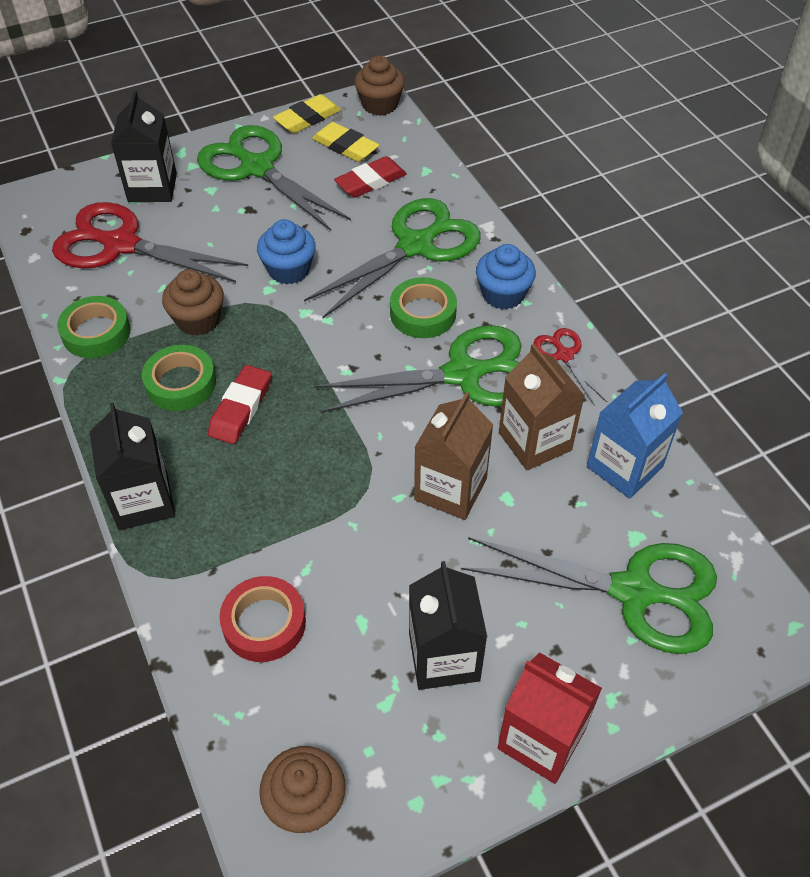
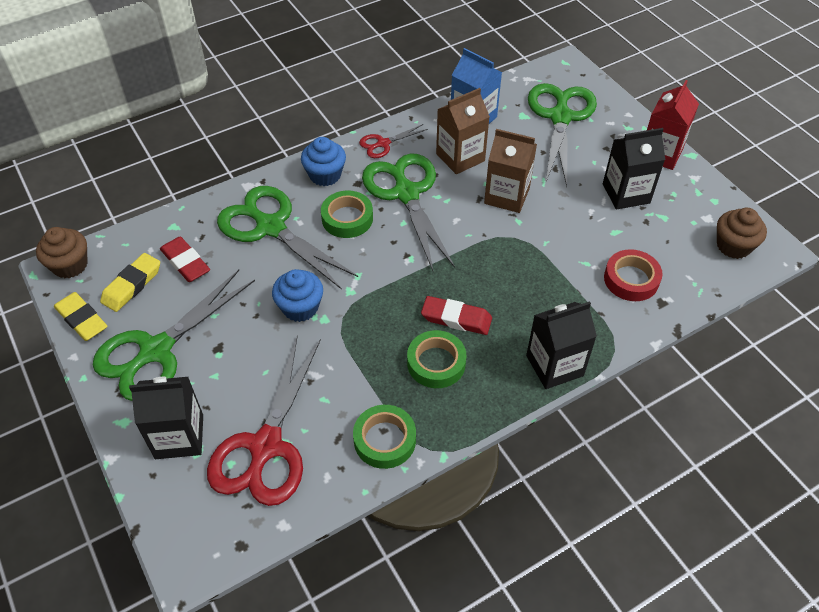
camera: 95 degrees left, 0 degrees up
brown cupcake [162,269,224,336] -> none

